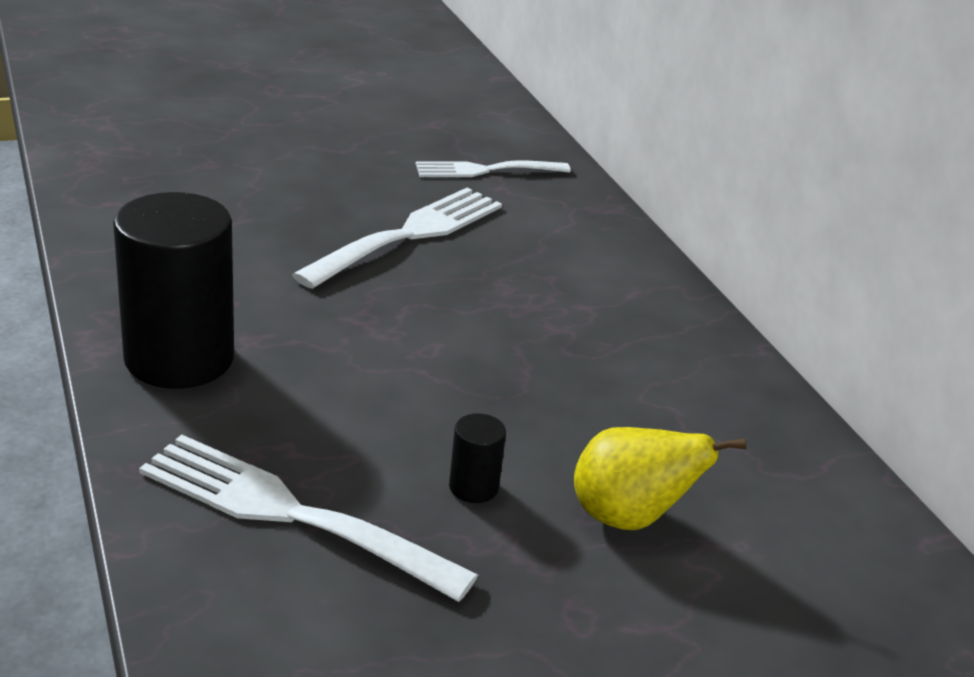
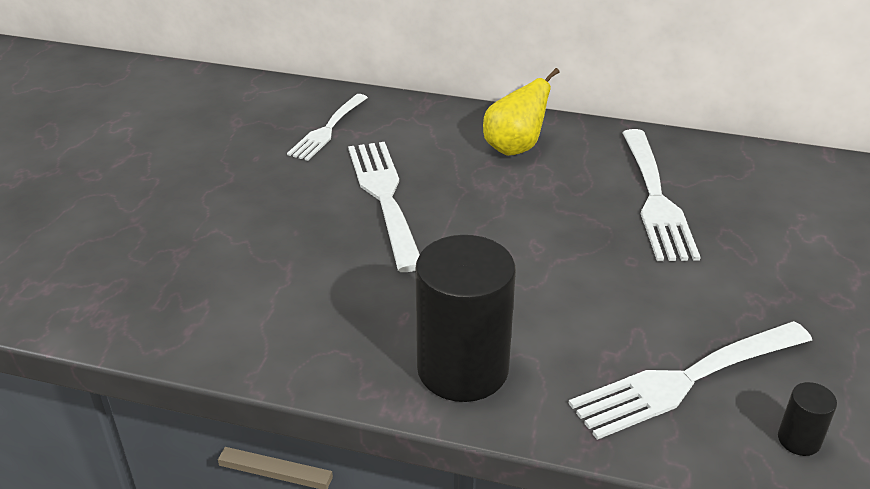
camera: 50 degrees left, 5 degrees up
black cylinder [449,413,506,503] -> black cylinder moved to [778,382,837,456]
yellow pear [574,427,746,530] -> yellow pear moved to [483,68,559,156]
none -> white fork [622,129,701,261]

